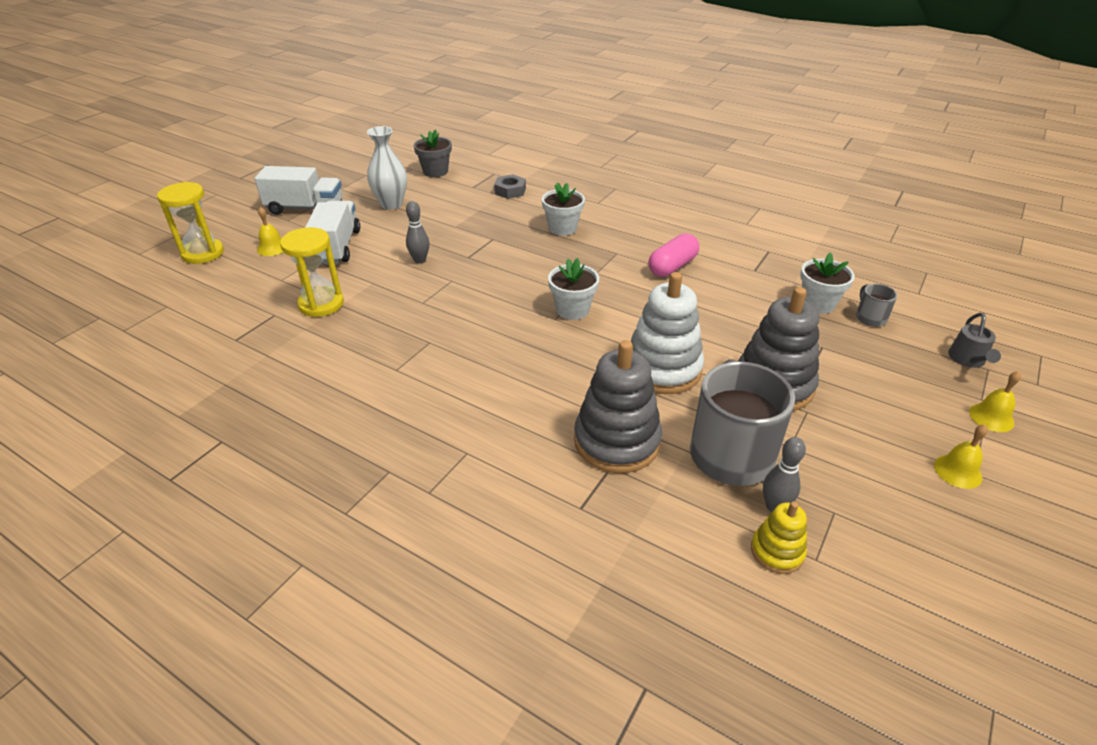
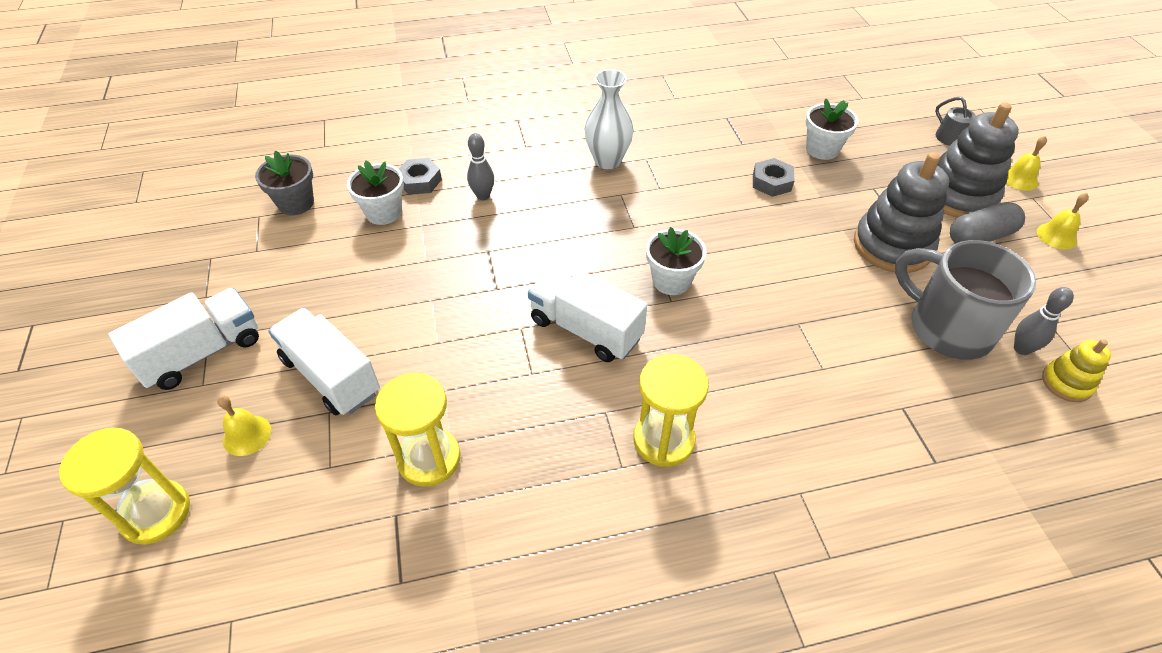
camera: 45 degrees left, 10 degrees up
white vase [367,126,407,210] -> white vase moved to [585,69,634,169]
grey bowling pin [406,201,429,263] -> grey bowling pin moved to [467,133,494,200]
white flower pot [542,182,585,236] -> white flower pot moved to [347,160,404,225]
grey stacking toy [574,340,662,473] -> grey stacking toy moved to [938,102,1019,218]
white stacking toy [631,272,704,394] -> none
pink capsule [648,233,699,277] -> none
grey mug [856,284,897,327] -> none
none -> white truck [528,268,647,362]
none -> yellow hourglass [633,354,709,467]
none -> grey nut [753,158,795,197]
none -> grey capsule [950,202,1025,244]

